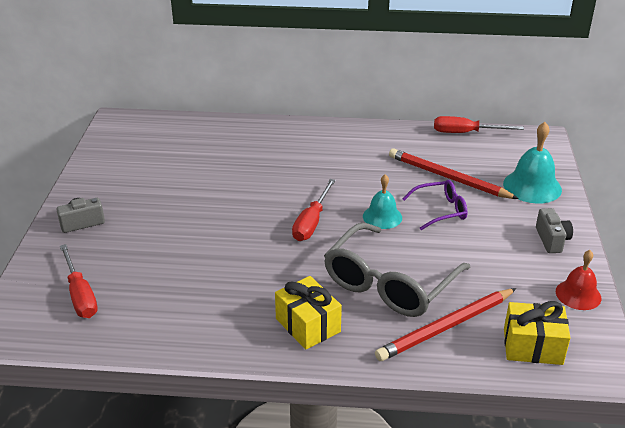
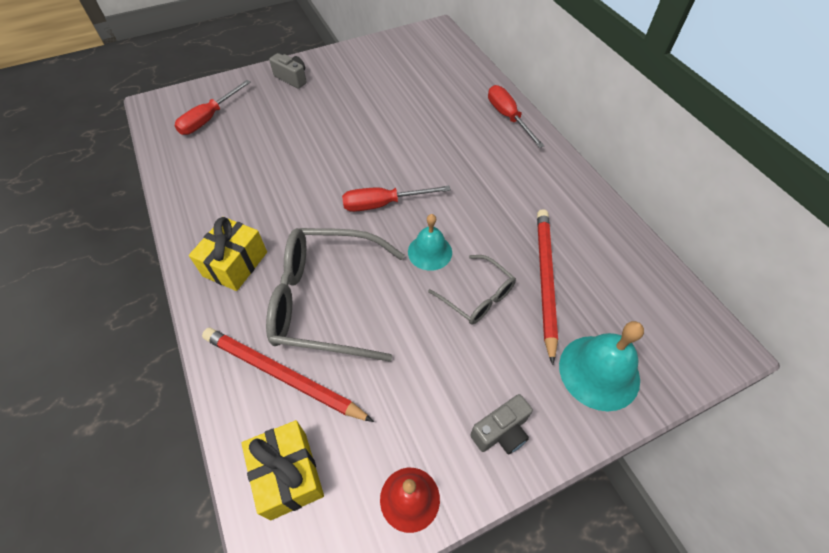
camera: 60 degrees right, 20 degrees up
purple glasses [402,180,468,230] -> grey glasses [428,255,516,324]
red screwdriver [434,116,524,133] -> red screwdriver moved to [488,85,544,148]

